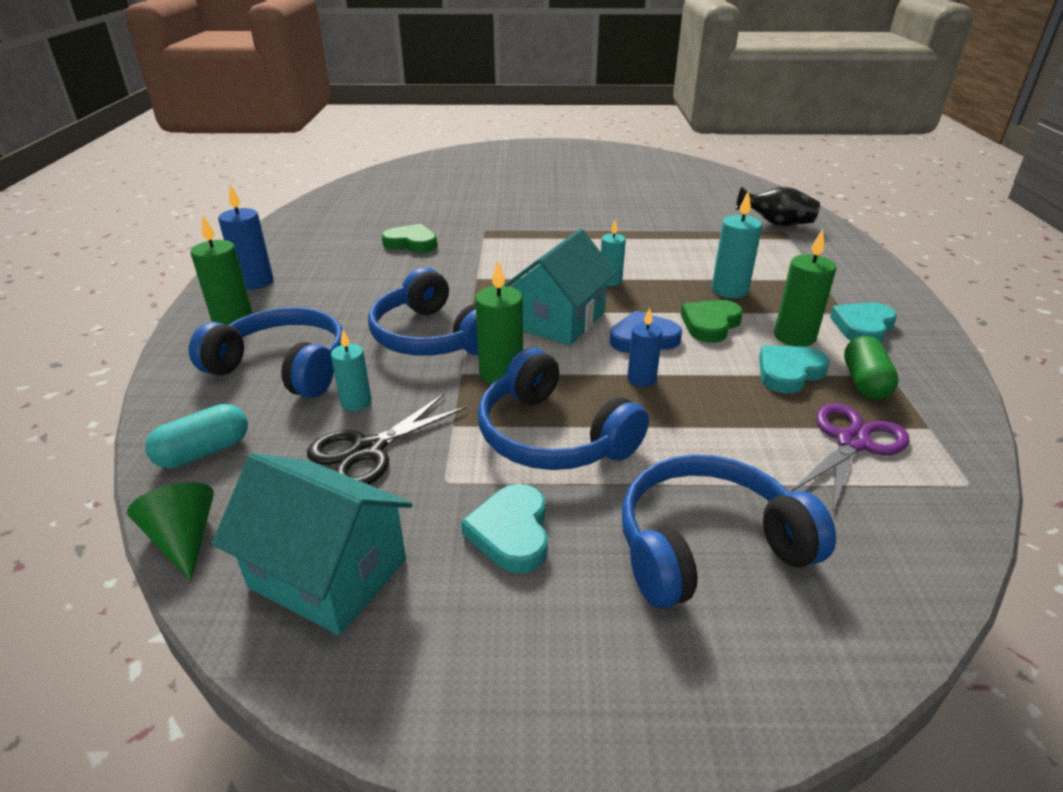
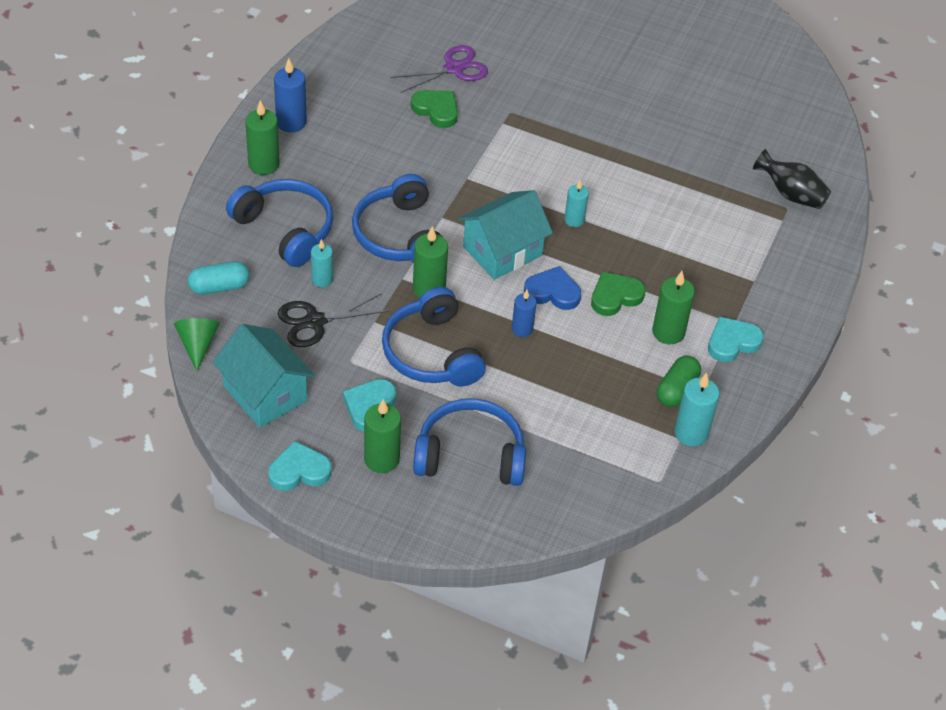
camera: 20 degrees right, 15 degrees up
turquoise candle [712,190,762,298] -> turquoise candle moved to [674,373,719,446]
turquoise heart [759,345,830,394] -> turquoise heart moved to [268,441,331,491]
purple scissors [791,403,910,513] -> purple scissors moved to [391,45,488,93]
none -> green candle [364,399,401,473]

